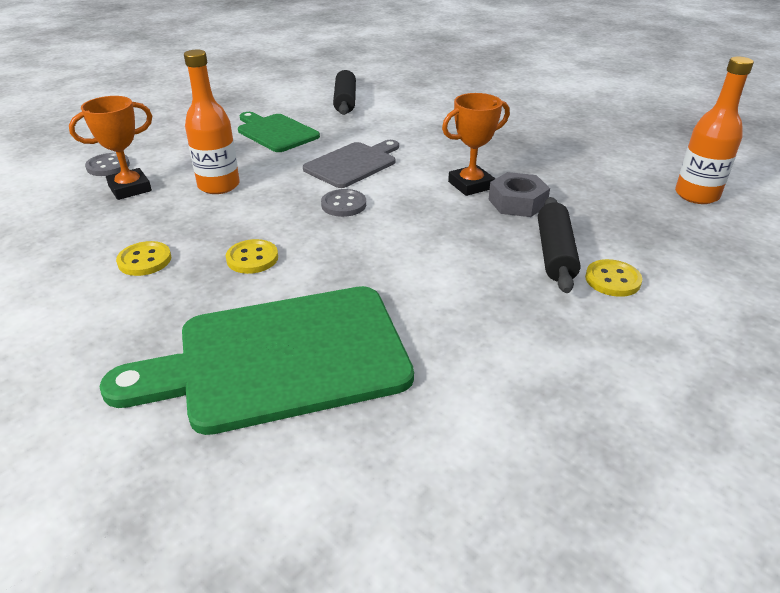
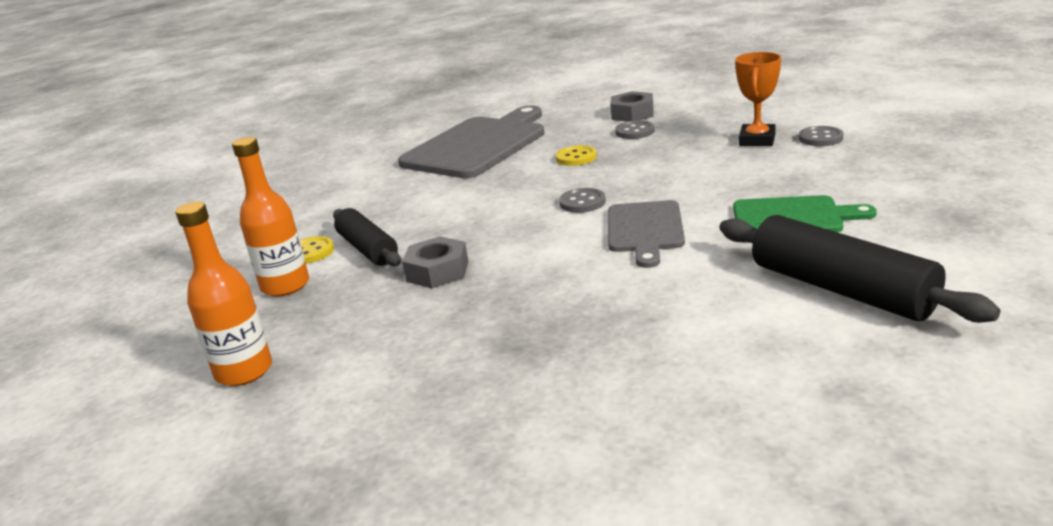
camera: 145 degrees right, 10 degrees down
green cutting board [100,286,414,435] -> grey cutting board [398,105,544,178]
yellow button [116,241,171,276] -> grey button [615,120,655,139]
orange bottle [184,50,240,194] -> orange bottle moved to [232,137,309,297]
black rolling pin [333,70,356,115] -> black rolling pin [719,215,1001,323], size x1.53
orange trophy [442,93,510,196] -> none
none -> grey nut [610,91,654,122]

